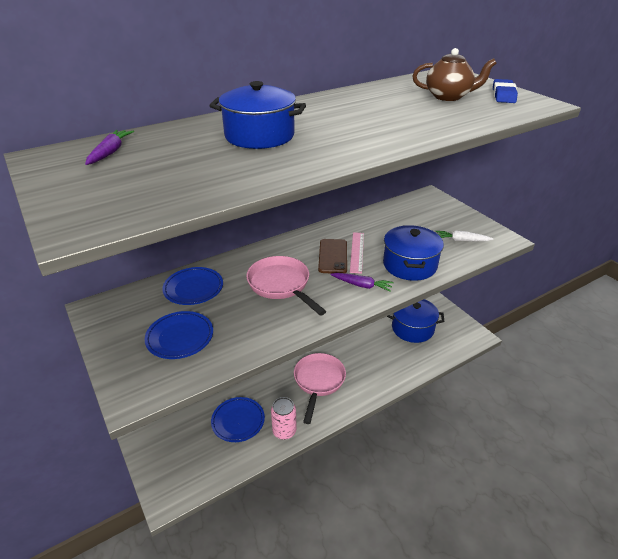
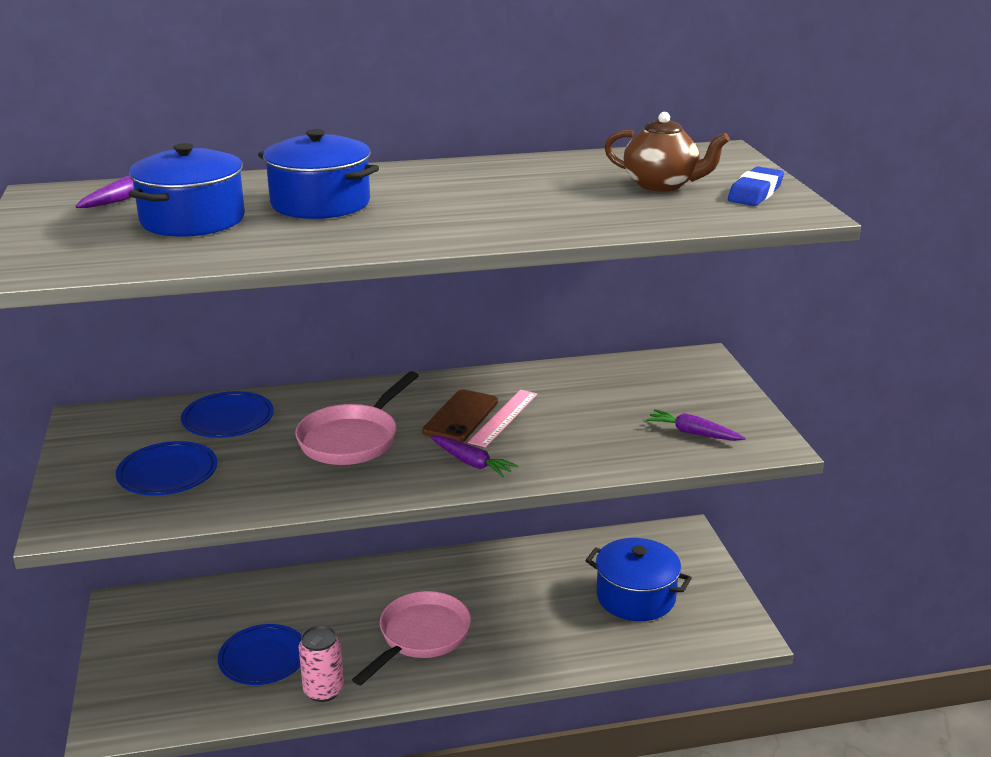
camera: 20 degrees right, 10 degrees down
pink pan [246,256,326,316] -> pink pan turned 135 degrees counterclockwise [295,371,419,465]
blue pot [383,225,444,281] -> blue pot moved to [128,143,245,237]
white carrot [435,230,494,241] -> purple carrot [646,409,746,441]

